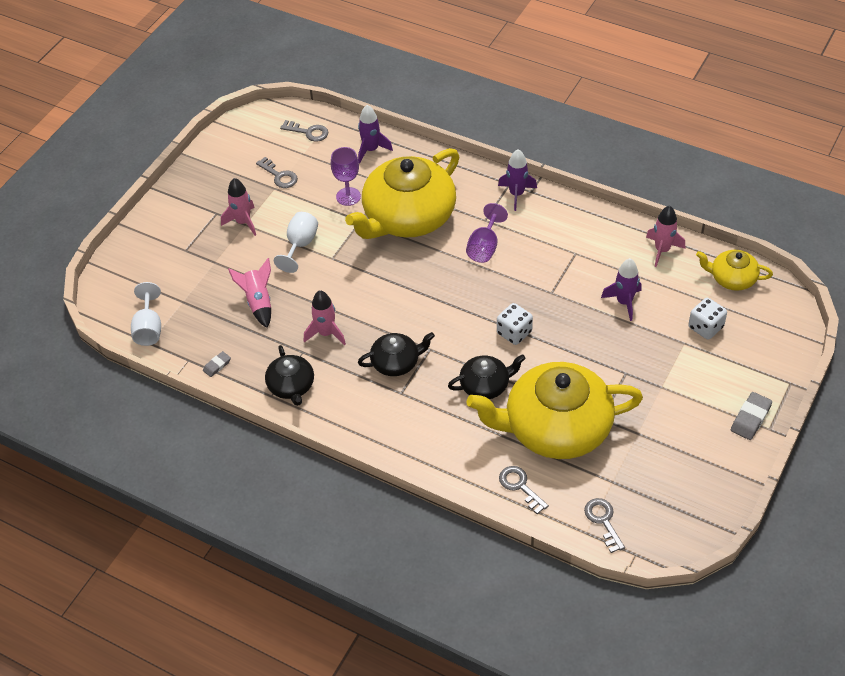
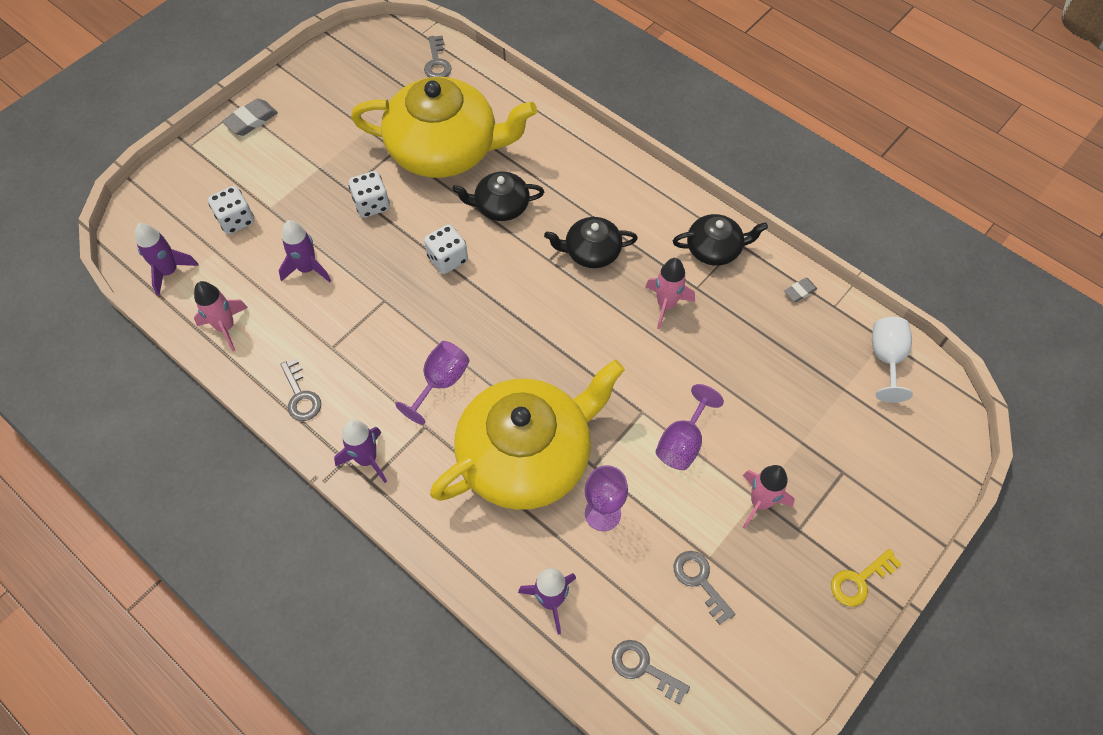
camera: 170 degrees left, 10 degrees up
pink rocket [228,258,271,328] -> none
black teapot [265,345,314,406] -> black teapot turned 90 degrees clockwise [673,214,768,266]
white goblet [274,212,318,273] -> purple goblet [655,384,724,470]
grey key [499,466,549,514] -> grey key moved to [280,358,321,421]
yellow teapot [696,250,773,291] -> purple rocket [135,223,199,296]
none -> white dice [349,171,390,218]
none -> yellow key [831,549,902,607]

